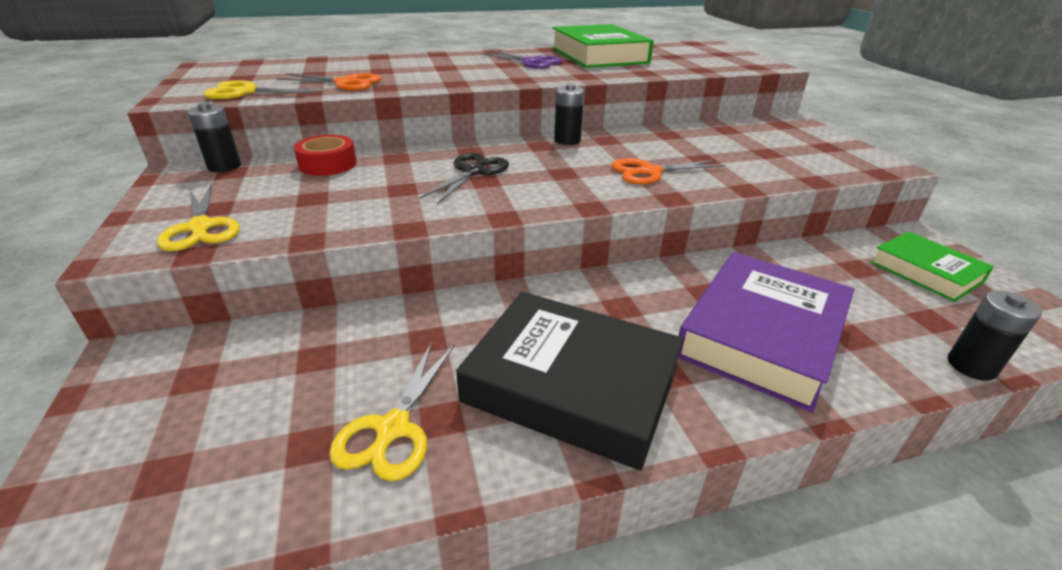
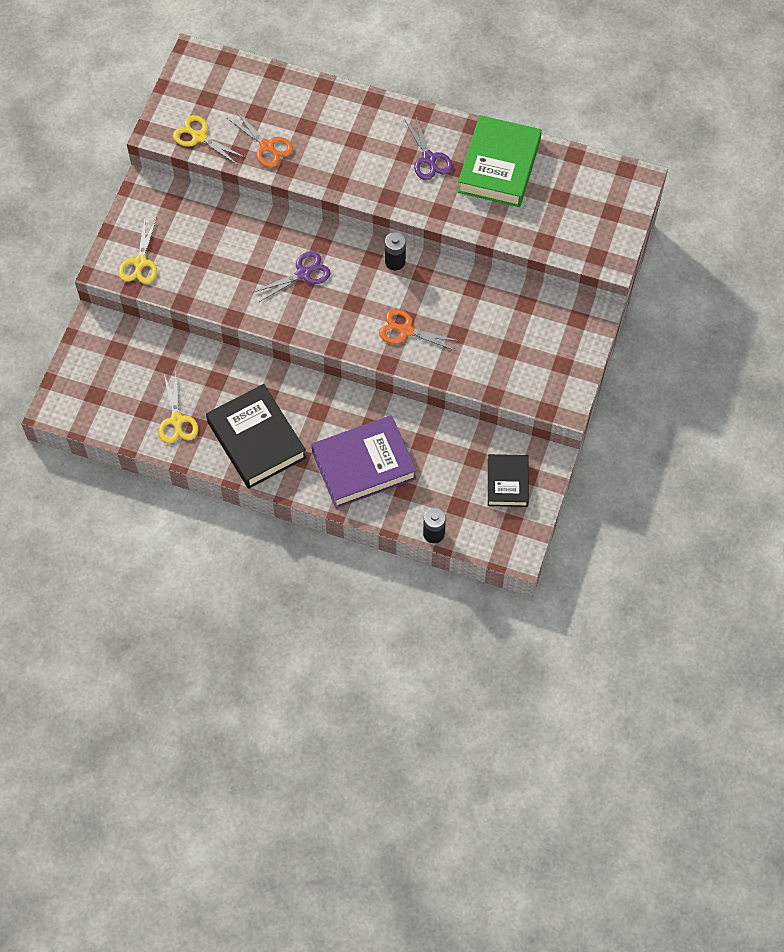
camera: 35 degrees right, 30 degrees up
black battery [188,102,241,172] -> none
red tape [294,135,357,176] -> none
yellow scissors [329,342,454,481] -> yellow scissors turned 60 degrees counterclockwise [159,374,198,444]
black scissors [420,153,509,204] -> purple scissors [254,251,331,302]
green book [870,231,994,302] -> black book [488,454,529,507]

